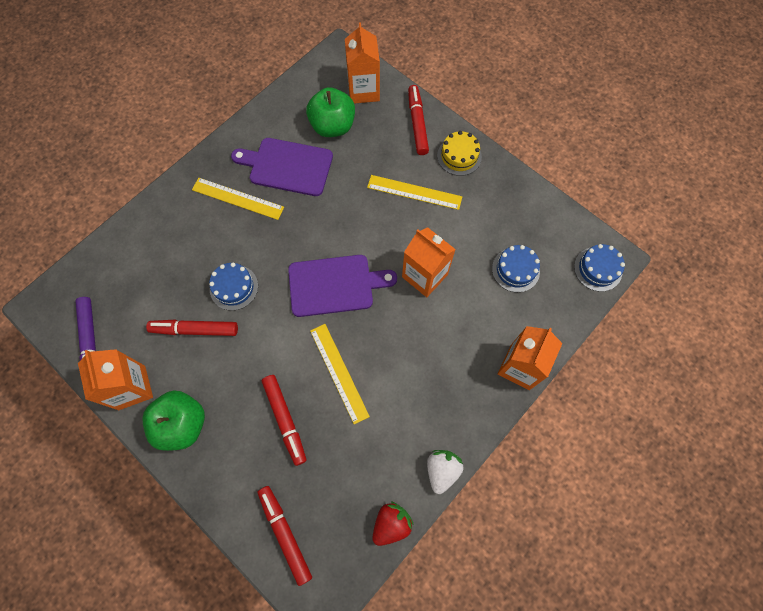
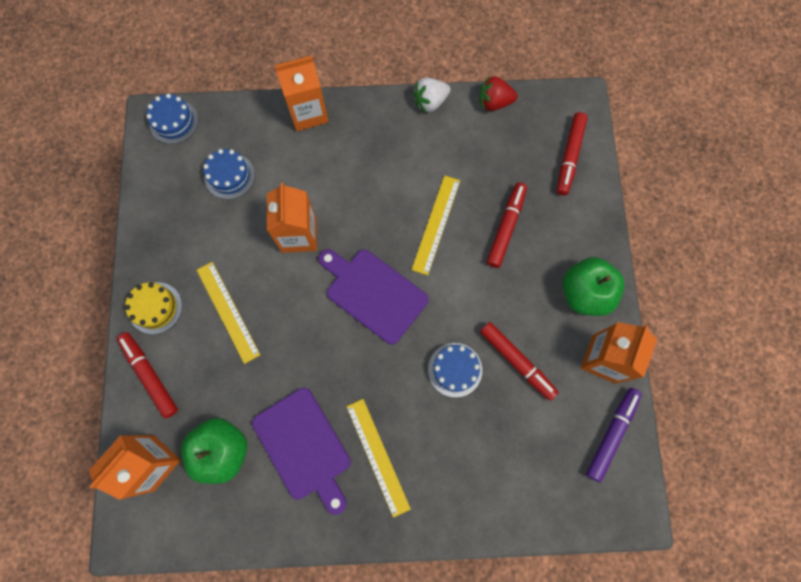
camera: 135 degrees left, 5 degrees up
red marker [408,85,429,155] -> red marker turned 105 degrees clockwise [117,332,178,418]

